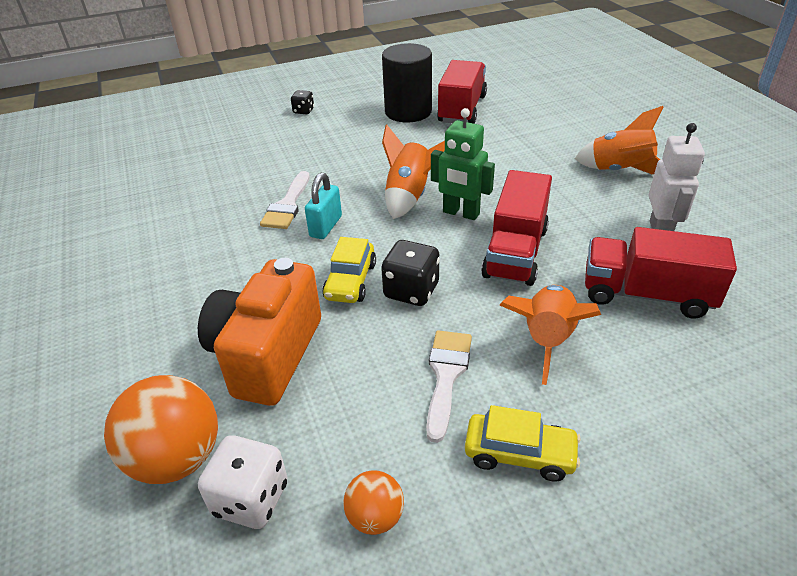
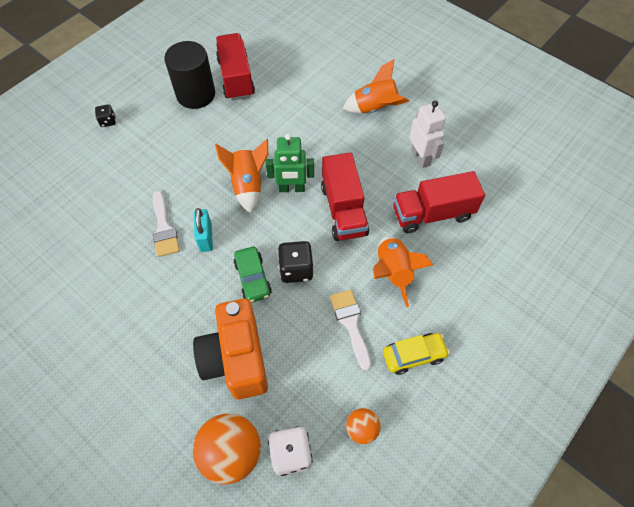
camera: 30 degrees left, 20 degrees up
yellow car [322,237,376,303] -> green car [234,247,272,303]

